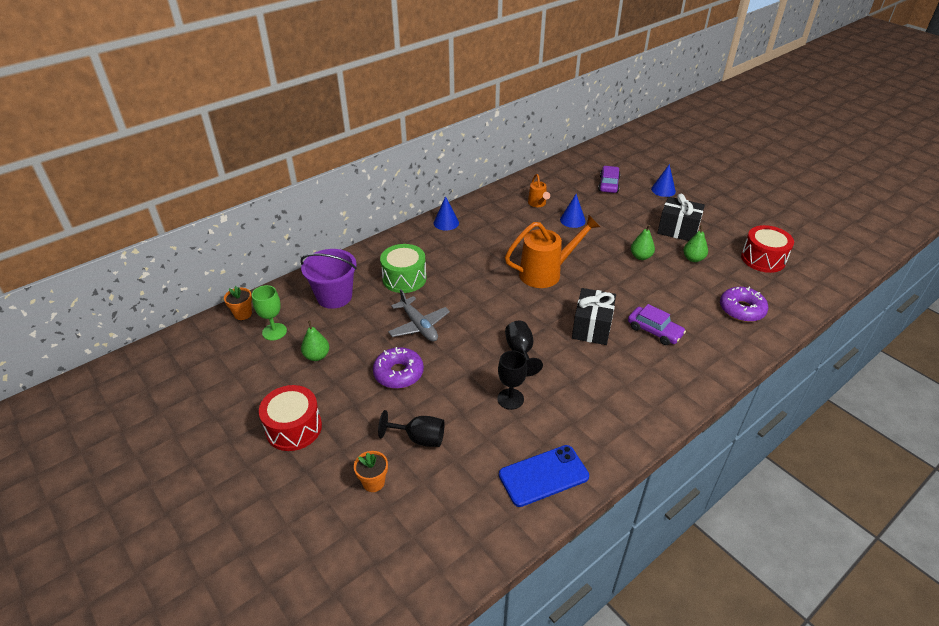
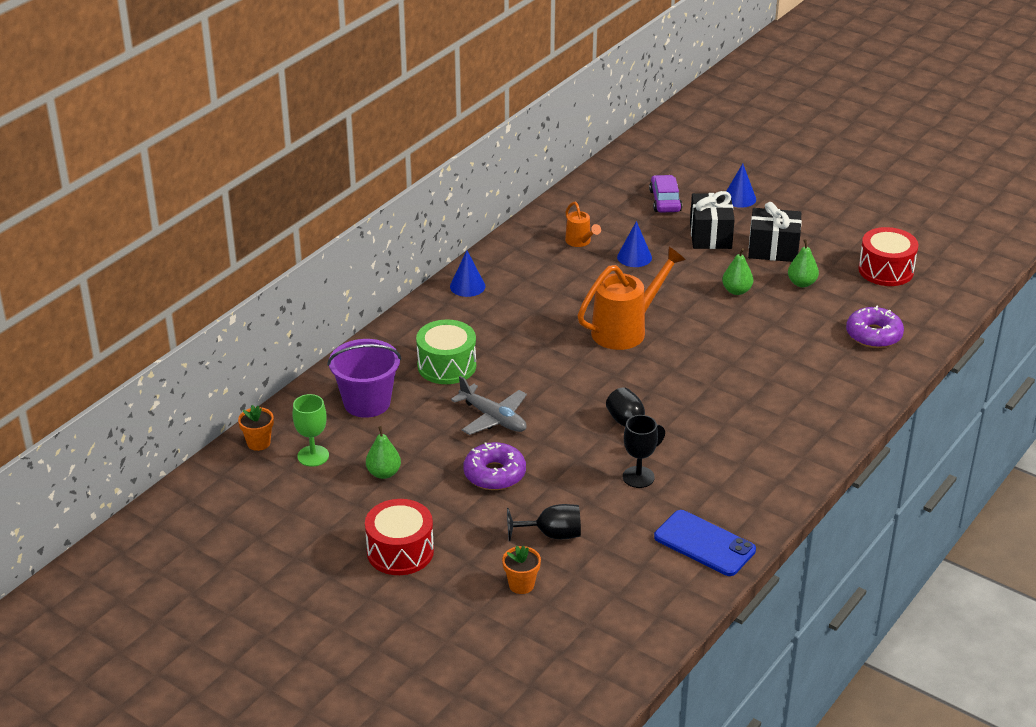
camera: 15 degrees left, 5 degrees down
blue phone [499,445,589,507] -> blue phone turned 75 degrees clockwise [654,510,756,576]
black gift [572,288,616,345] -> black gift moved to [690,191,735,249]
purple car [628,304,686,345] -> none

